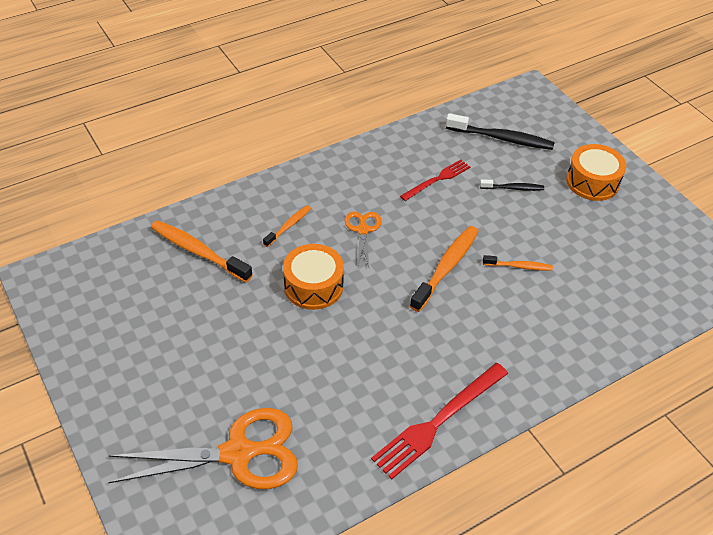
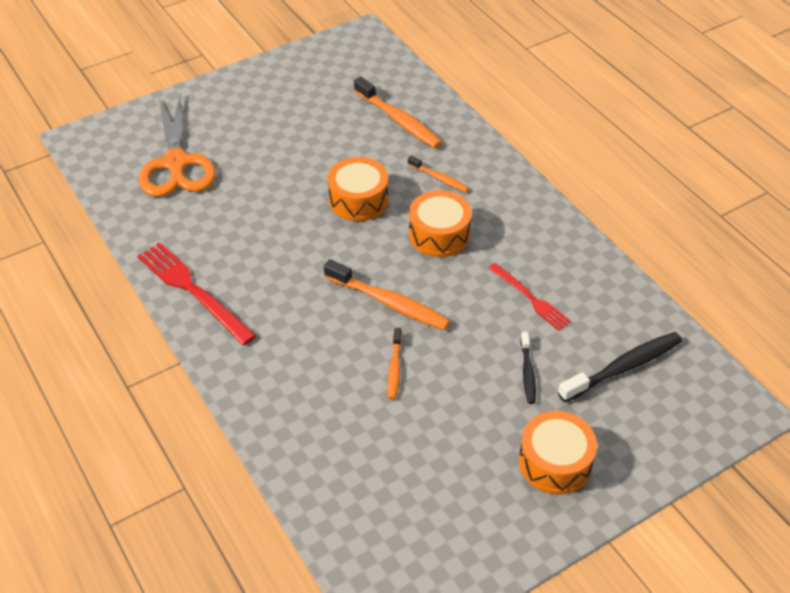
camera: 90 degrees right, 0 degrees up
orange toothbrush [151,220,253,282] -> orange toothbrush turned 105 degrees clockwise [354,77,442,148]
orange scissors [345,212,382,268] -> orange drum [409,190,472,257]
black toothbrush [446,113,554,150] -> black toothbrush turned 135 degrees counterclockwise [558,332,682,402]

